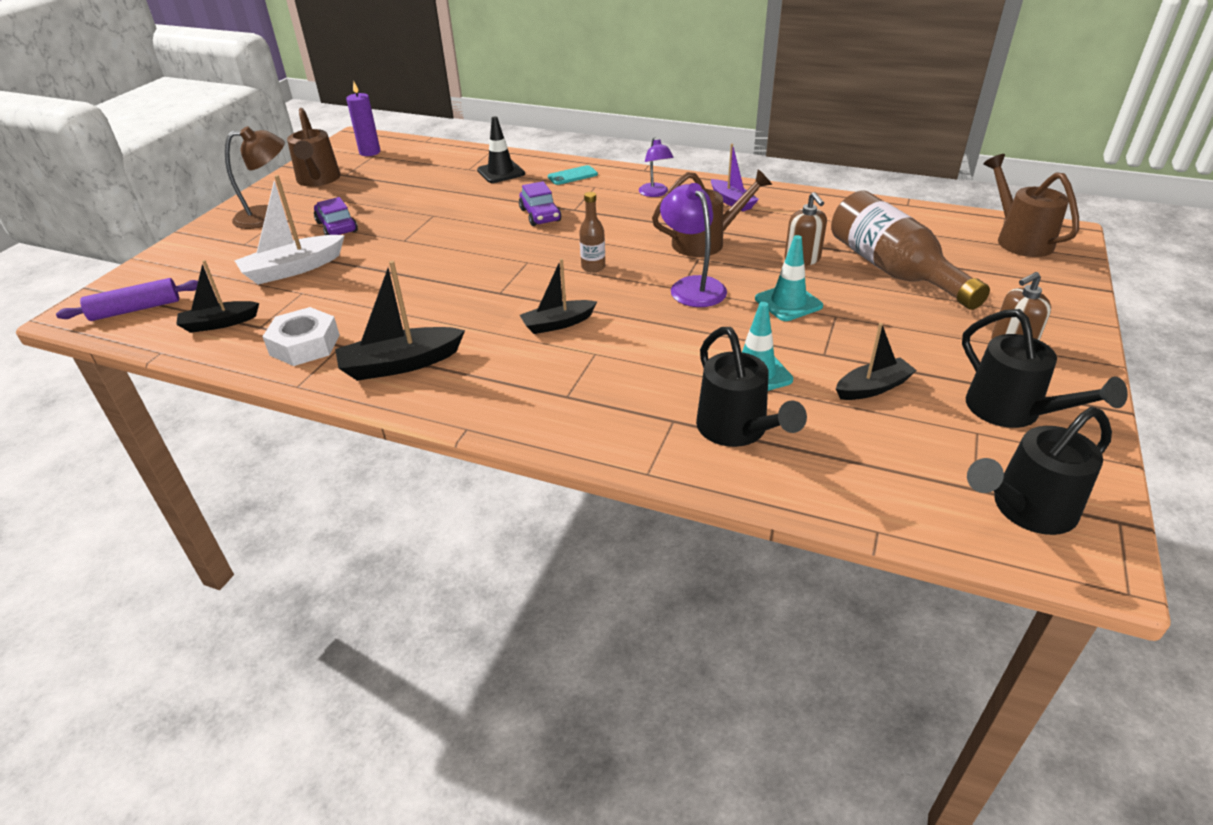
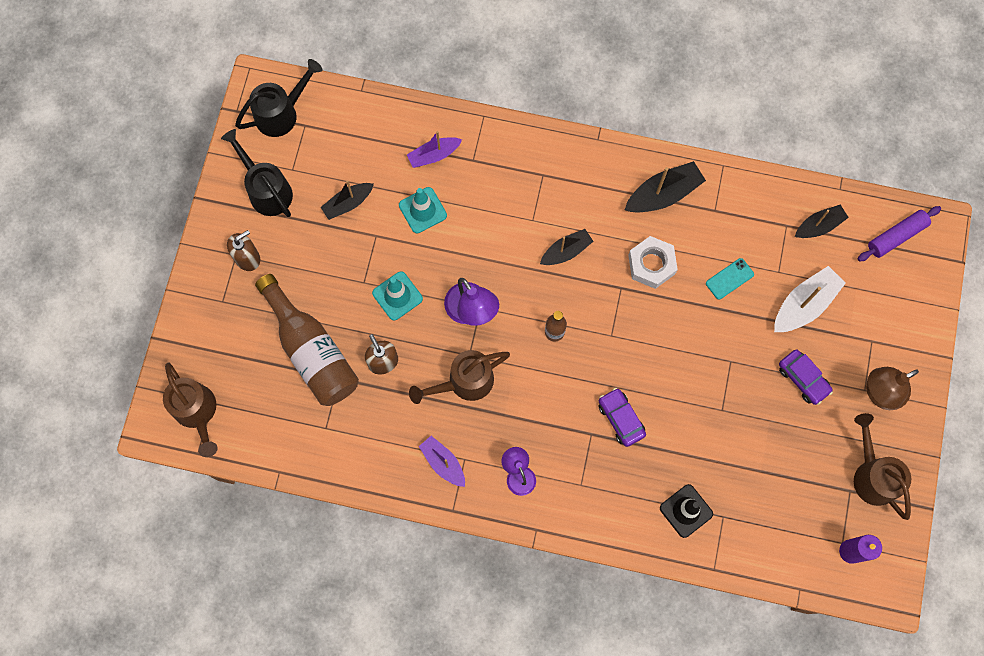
camera: 170 degrees right, 35 degrees up
white nut [262,307,340,366] -> white nut moved to [628,236,678,289]
turquoise phone [548,165,598,185] -> turquoise phone moved to [706,258,754,300]
black watering can [696,327,807,447] -> purple boat [407,131,462,168]

